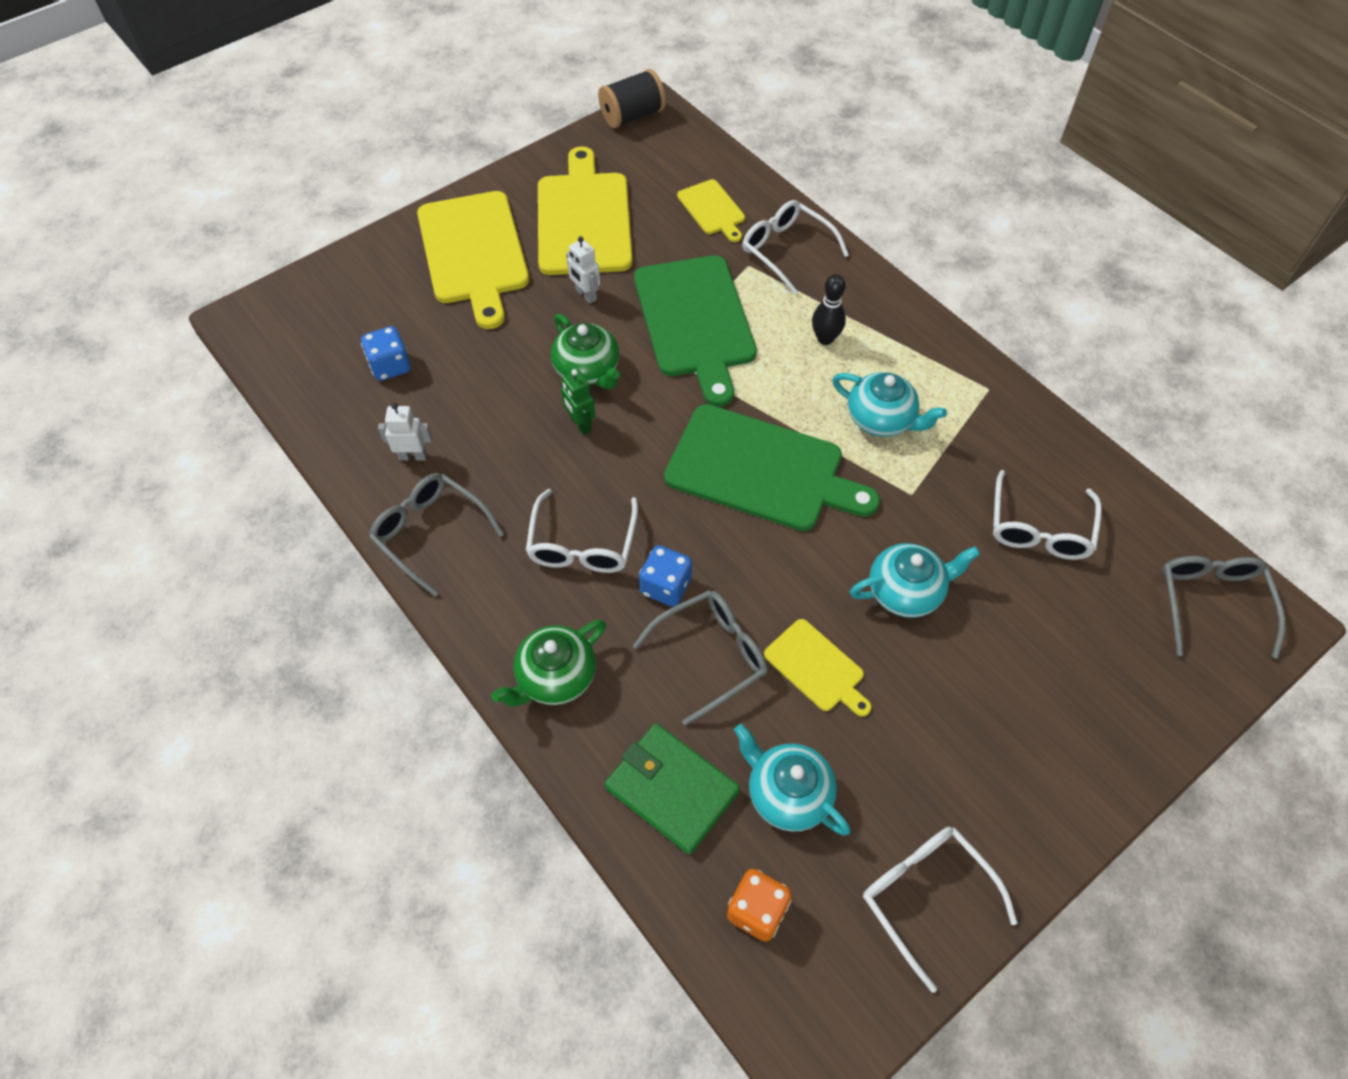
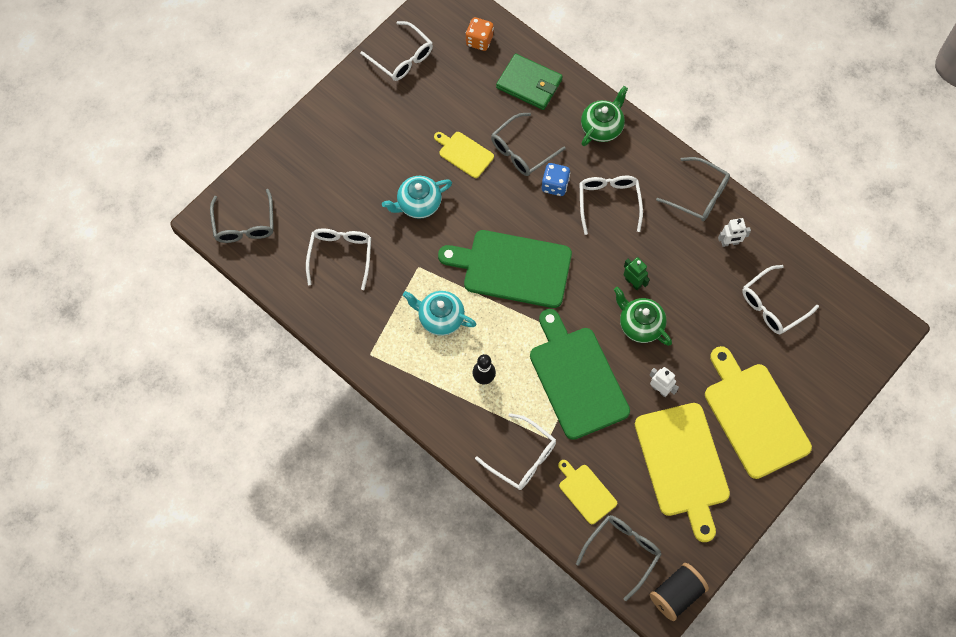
camera: 170 degrees right, 10 degrees up
blue dice [361,326,411,381] -> white glasses [742,265,819,334]
turquoise teapot [734,724,850,835] -> none
none -> grey glasses [576,515,662,601]

